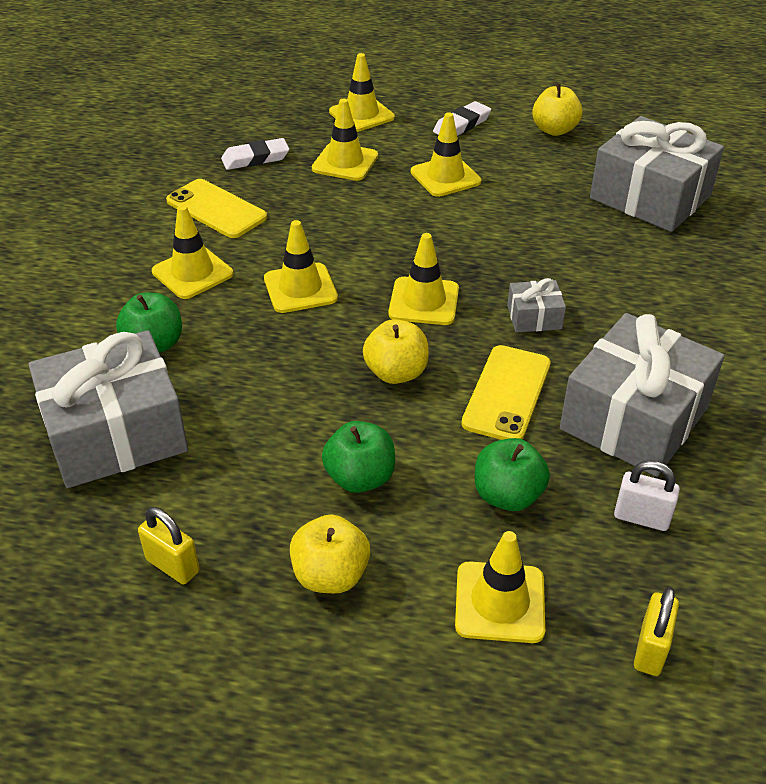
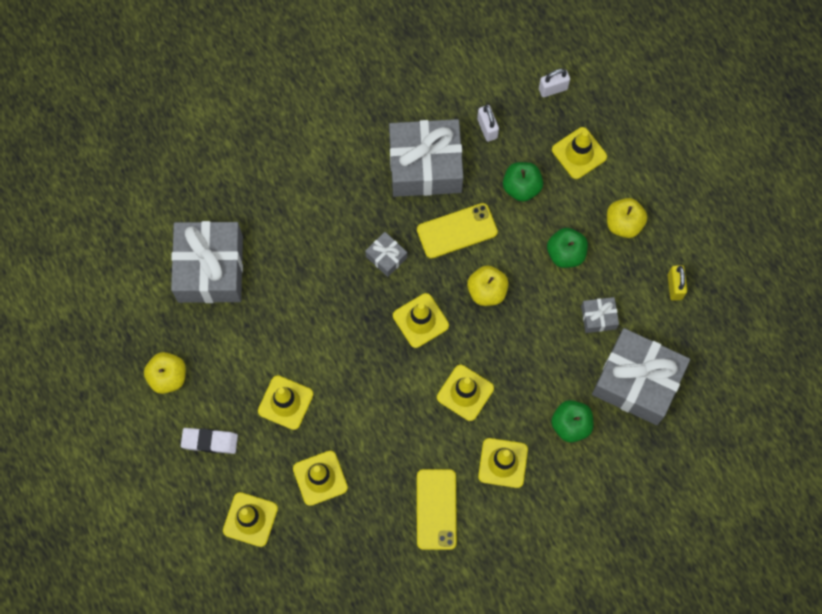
camera: 130 degrees left, 30 degrees up
white eraser [221,138,289,170] -> none
yellow padlock [634,587,679,676] -> white padlock [539,69,570,97]
none -> grey gift [581,297,619,333]

